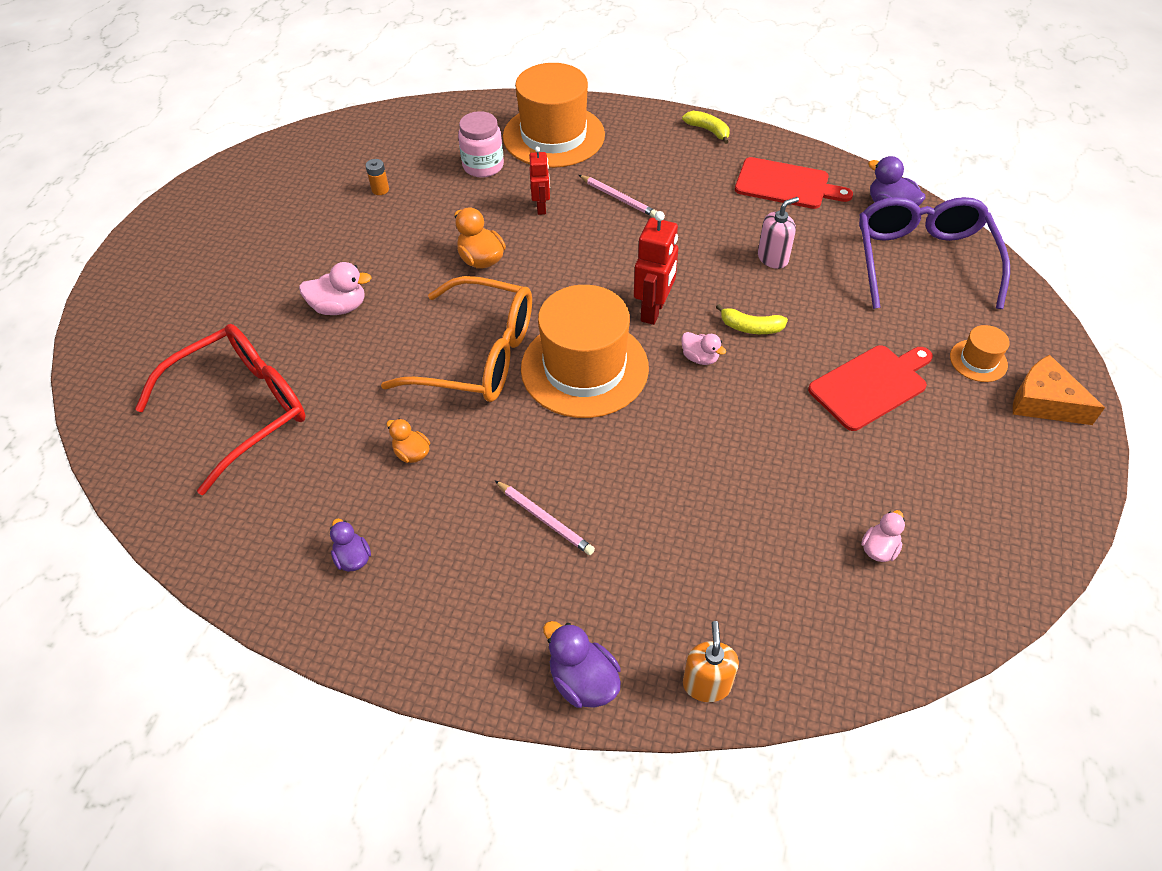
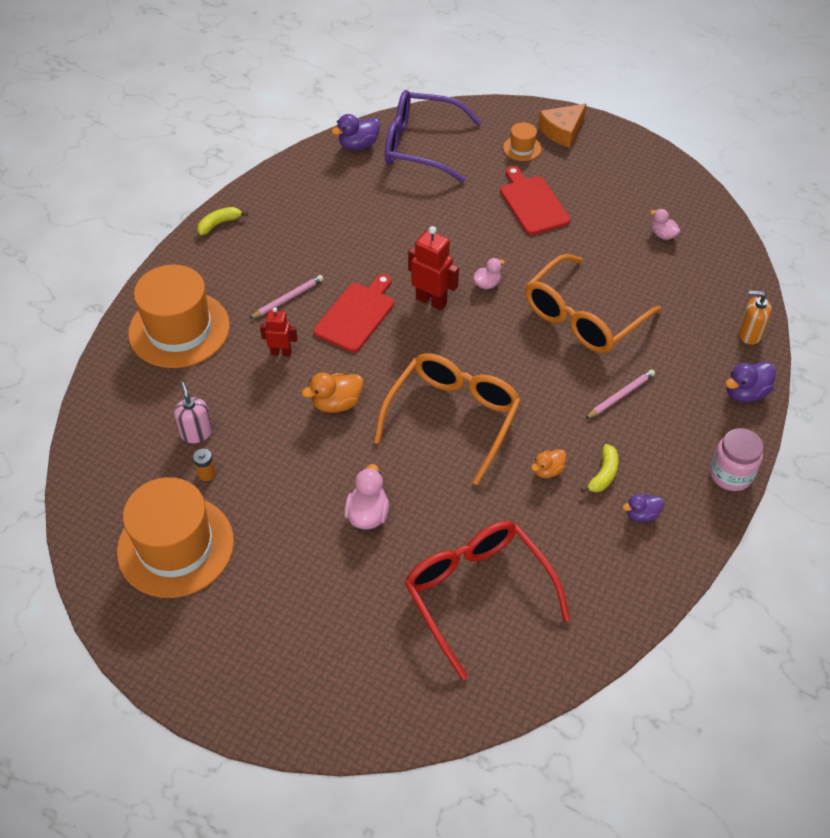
camera: 80 degrees left, 0 degrees up
pink jar [458,111,504,178] -> pink jar moved to [710,428,764,491]
orange hat [521,285,649,418] -> orange hat moved to [117,477,234,598]
yellow banana [716,304,788,334] -> yellow banana moved to [581,444,619,493]
red cutting board [735,157,853,209] -> red cutting board moved to [313,274,394,352]
pink soap dispenser [758,197,799,269] -> pink soap dispenser moved to [174,382,212,443]
none -> orange glasses [525,254,661,353]

